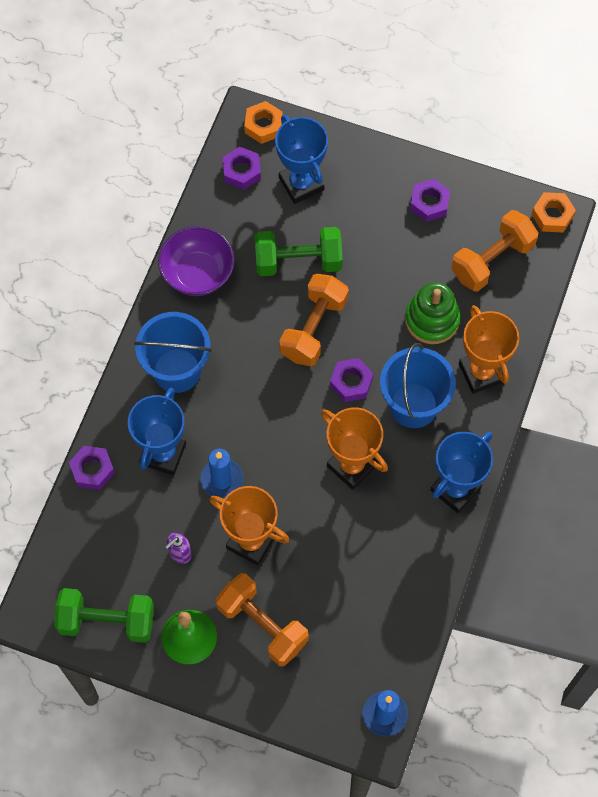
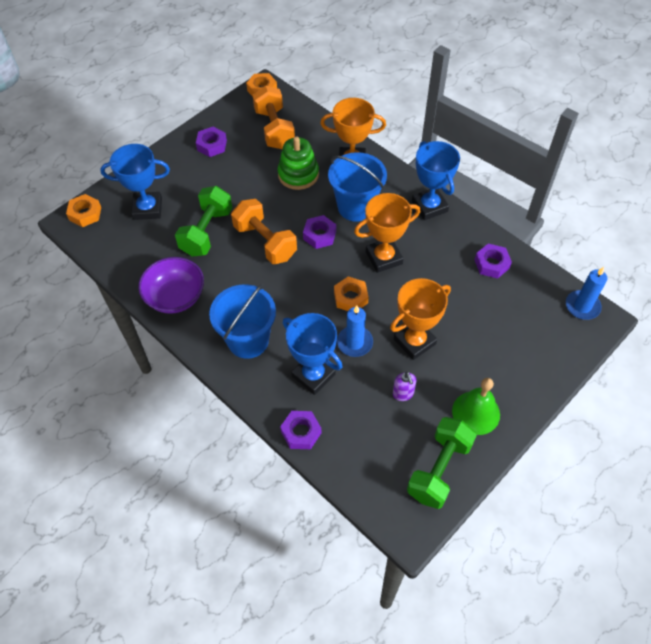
camera: 65 degrees left, 10 degrees down
orange dumbbell [216,573,309,666] -> none
purple nut [222,147,261,190] -> purple nut moved to [475,243,512,279]
none -> orange nut [334,276,369,311]

